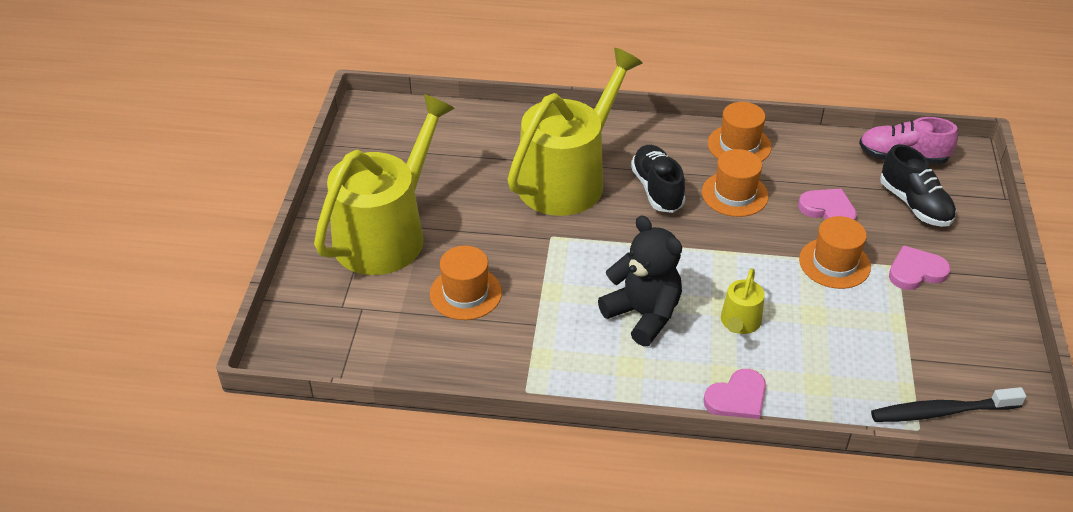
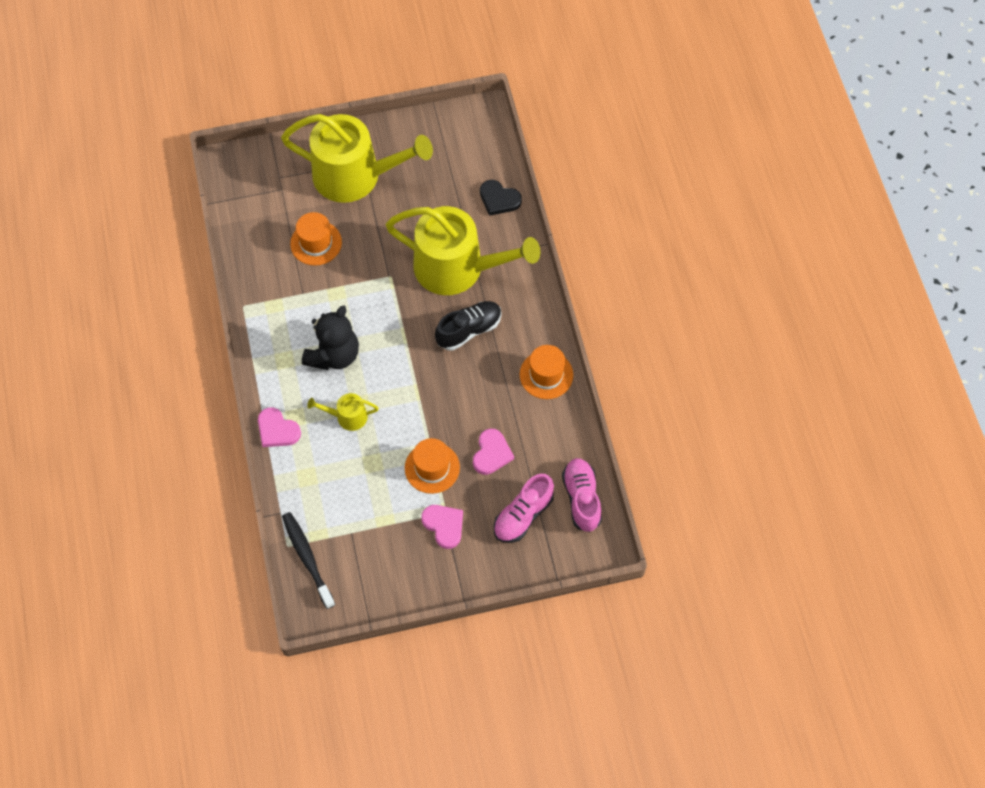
camera: 70 degrees right, 20 degrees up
orange hat [702,149,769,217] -> none
black shoe [880,144,956,227] -> pink shoe [494,474,554,543]
none -> black heart [480,180,522,216]

